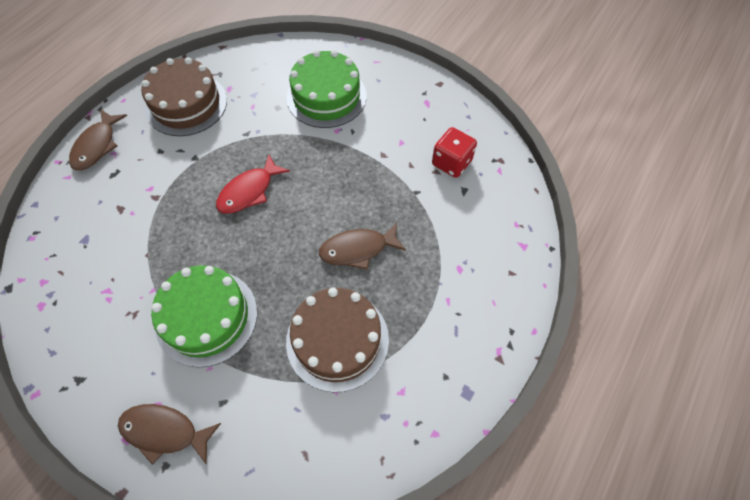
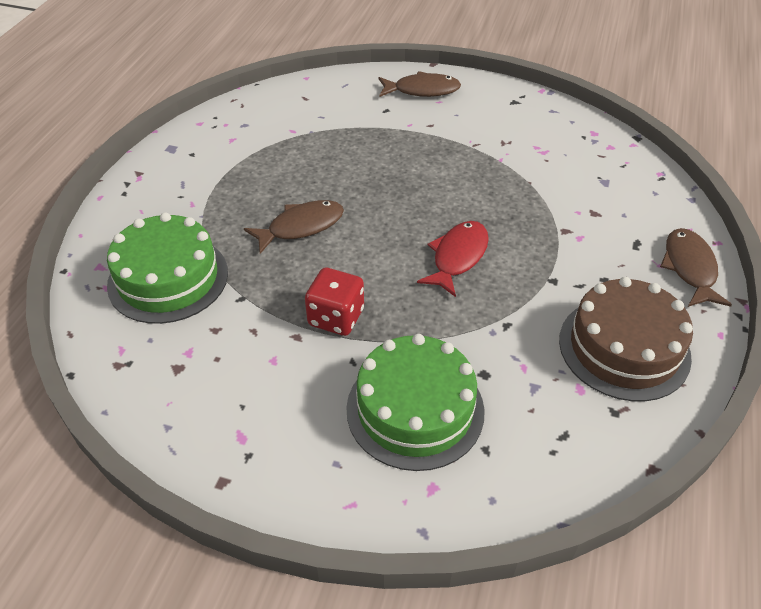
camera: 165 degrees right, 15 degrees down
green cake [151,265,257,368] -> green cake moved to [107,212,228,324]
brown cake [286,288,389,392] -> none
red dice [432,127,477,178] -> red dice moved to [305,268,364,336]

